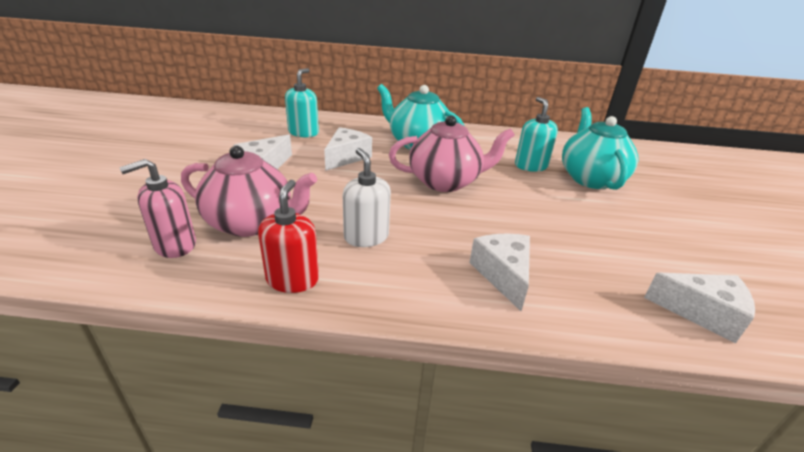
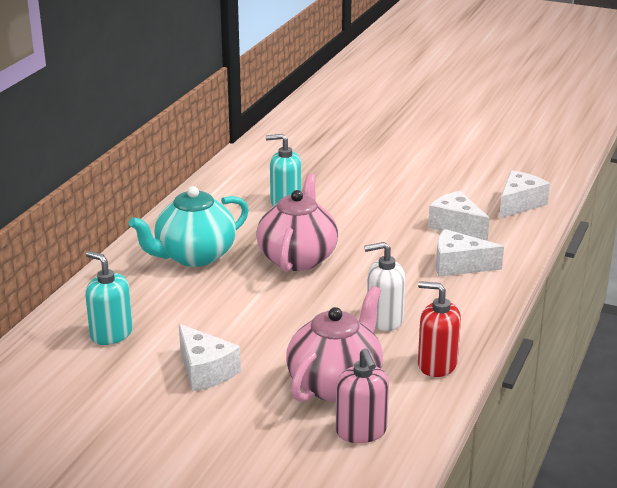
camera: 70 degrees left, 5 degrees down
white cheese [324,127,372,171] -> white cheese moved to [428,191,490,240]
turquoise teapot [562,107,638,190] -> none

